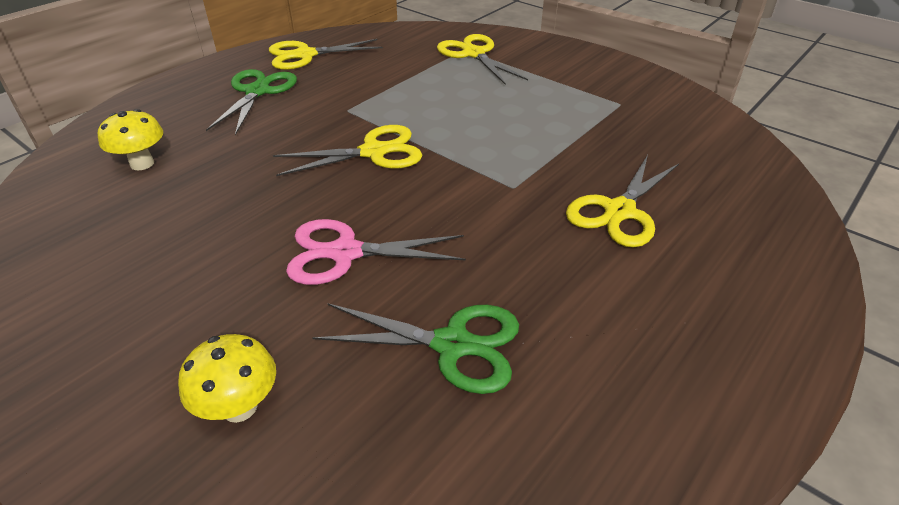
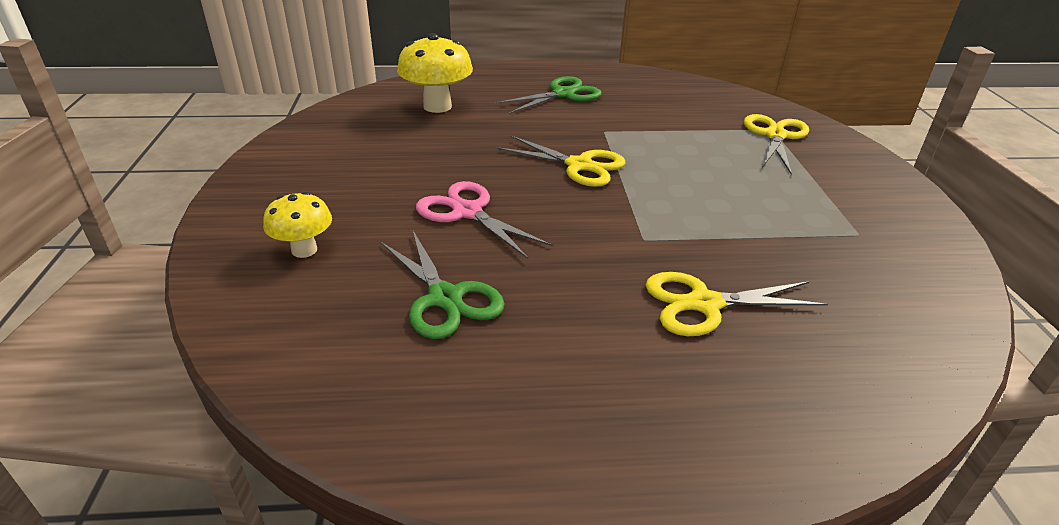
camera: 45 degrees right, 5 degrees down
yellow mushroom [98,109,163,170] -> yellow mushroom [397,33,473,113], size x1.62
yellow scissors [269,39,383,70] -> none

